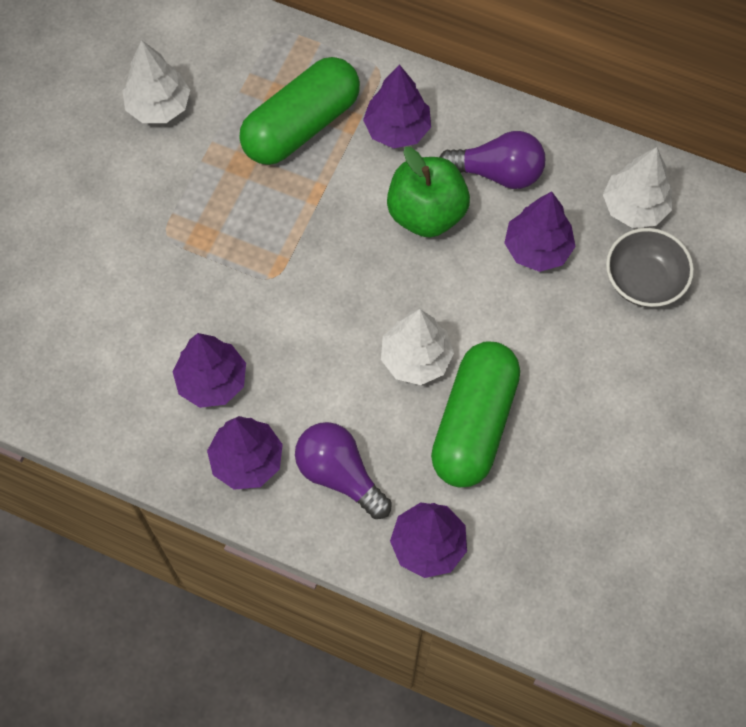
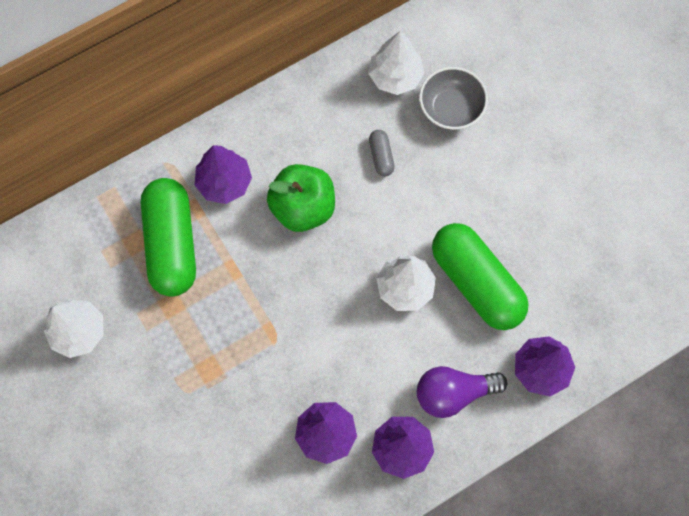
camera: 55 degrees left, 5 degrees up
purple light bulb [440,131,545,189] -> none
purple tree [504,191,576,272] -> grey capsule [369,130,395,176]

